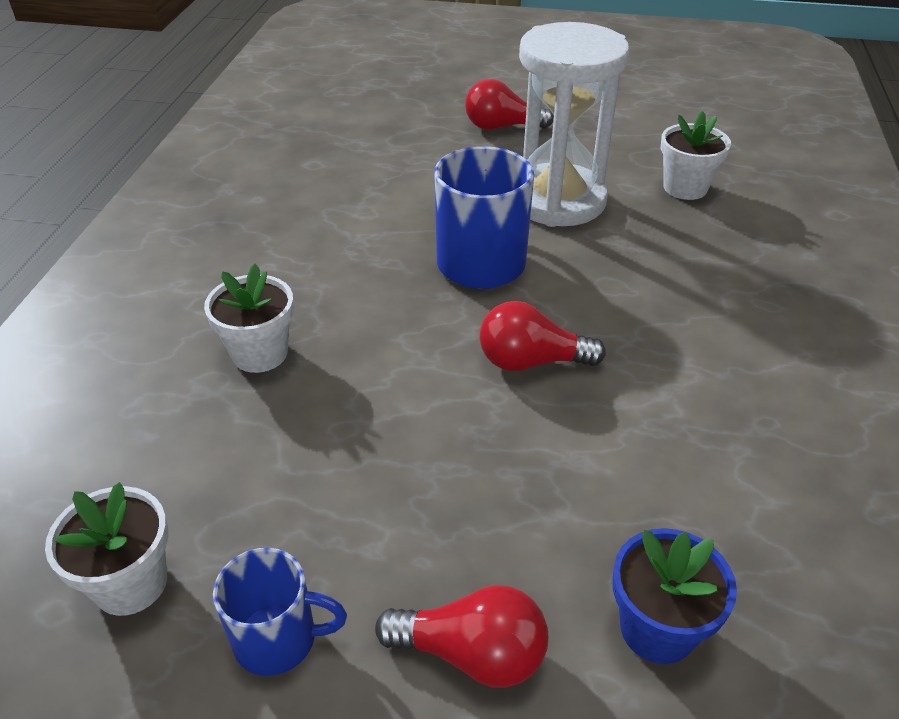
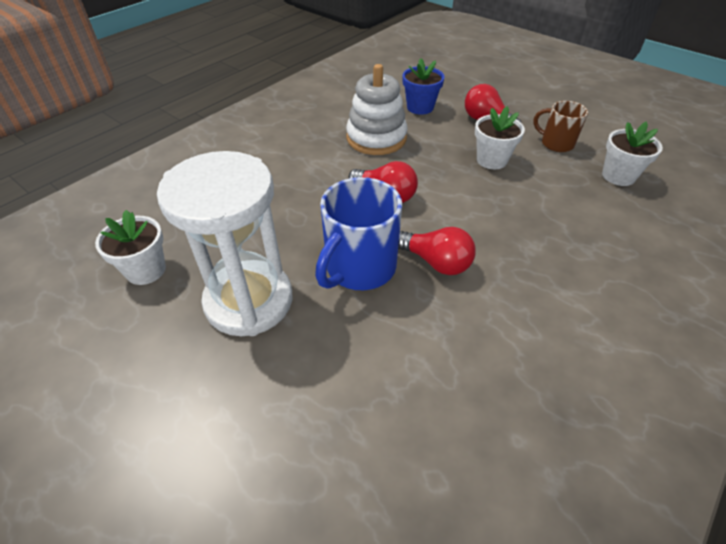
camera: 150 degrees left, 5 degrees up
white flower pot [204,264,294,373] -> white flower pot moved to [475,106,525,169]
blue mug [213,548,347,676] -> brown mug [533,101,588,152]
red light bulb [465,79,554,130] -> red light bulb moved to [398,227,476,275]
none -> white stacking toy [346,64,408,155]

